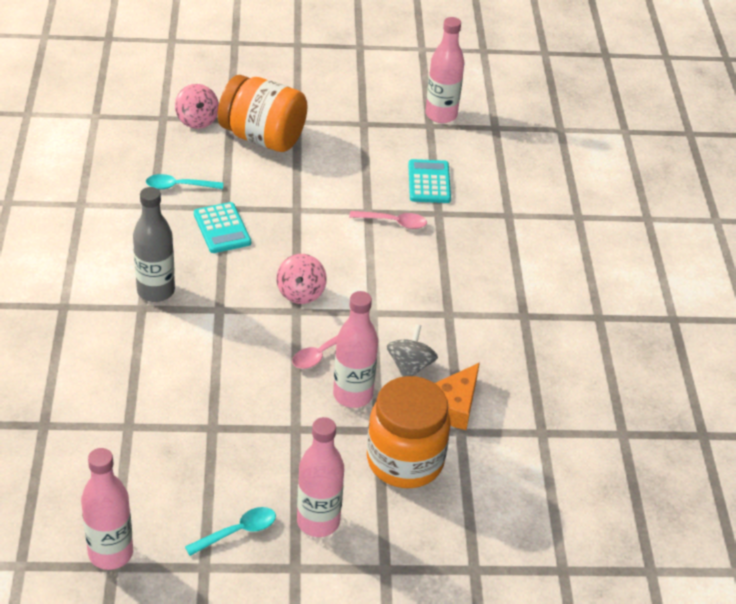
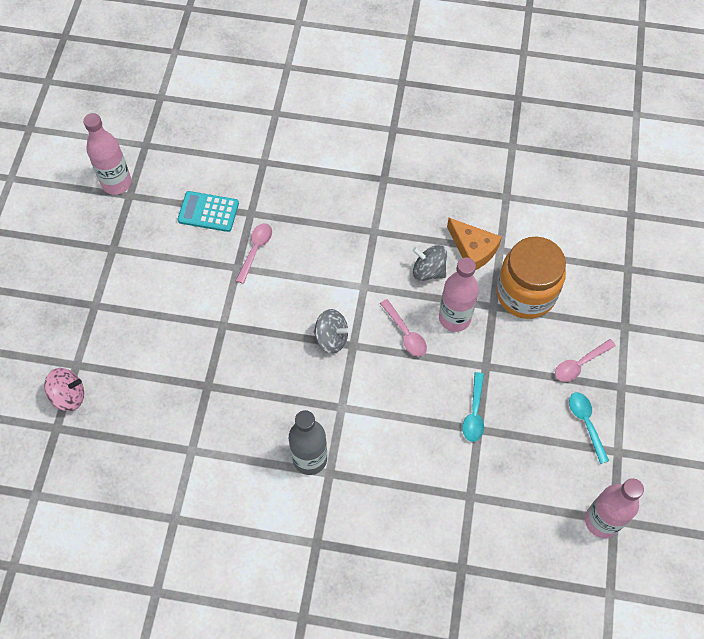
camera: 75 degrees left, 20 degrees up
turquoise spoon [146,174,223,189] -> turquoise spoon moved to [462,372,484,442]
turquoise calculator [194,202,251,253] -> none
orange jar [218,75,307,152] -> none
pink spinning top [277,254,327,304] -> grey spinning top [314,309,351,354]
pink bottle [297,417,344,537] -> pink spoon [555,339,616,382]

